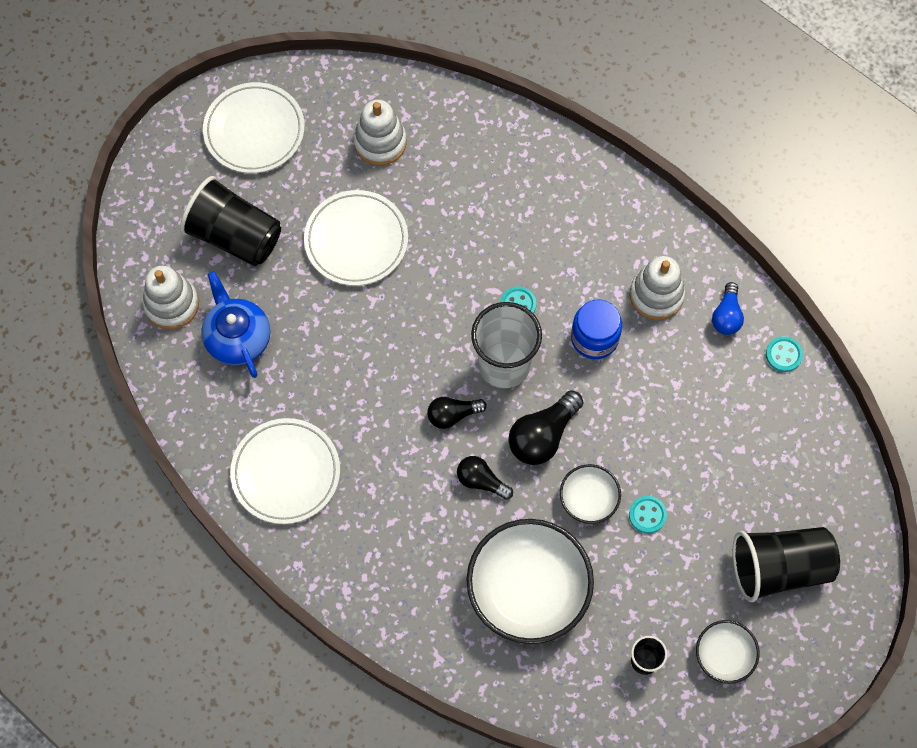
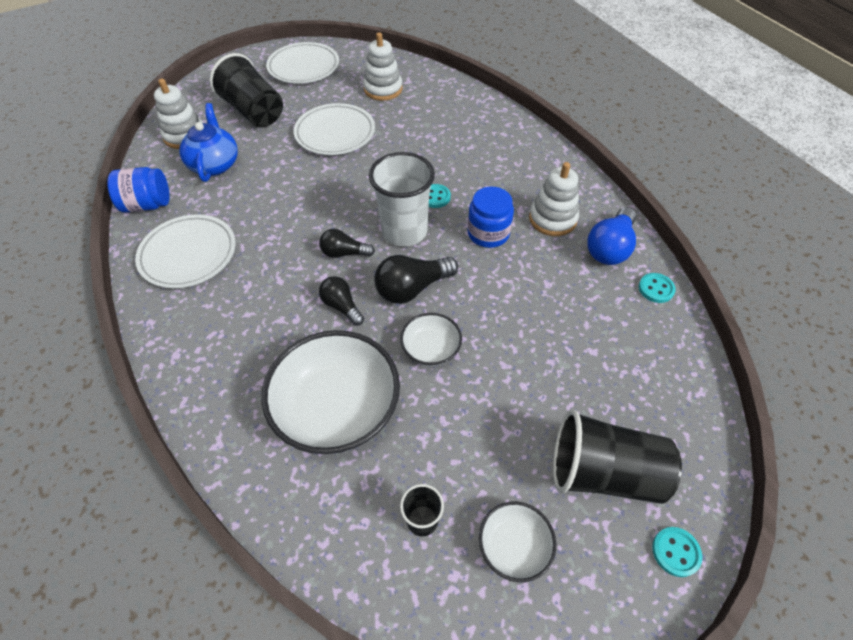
camera: 20 degrees right, 15 degrees down
turquoise button [629,496,667,533] -> turquoise button moved to [652,527,702,577]
blue light bulb [712,282,744,335] -> blue light bulb [587,207,636,265], size x1.57
none -> blue jar [107,167,170,213]

